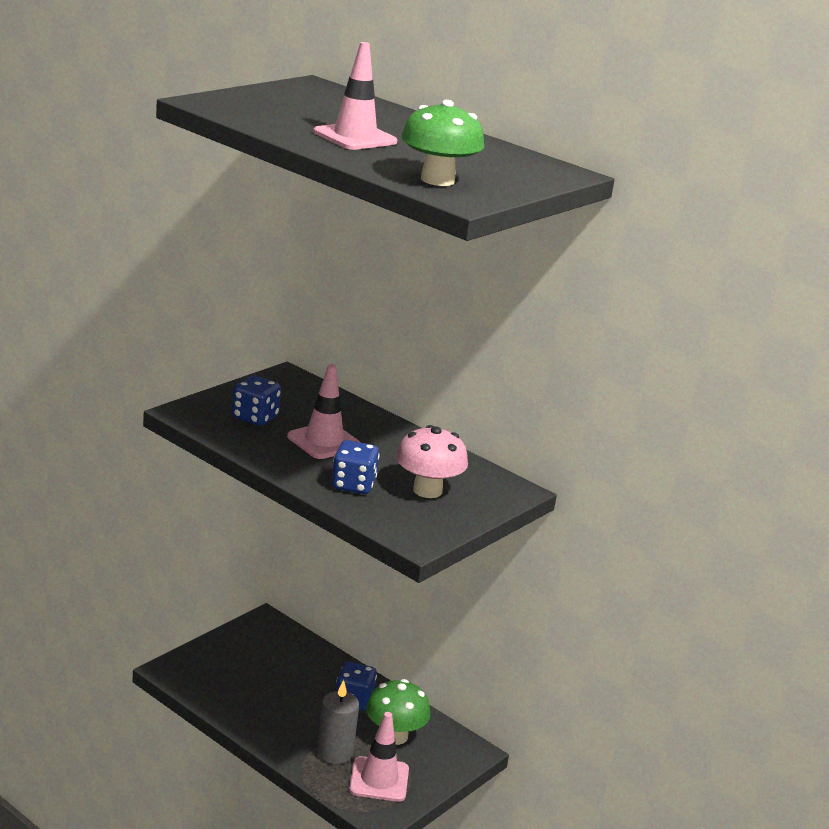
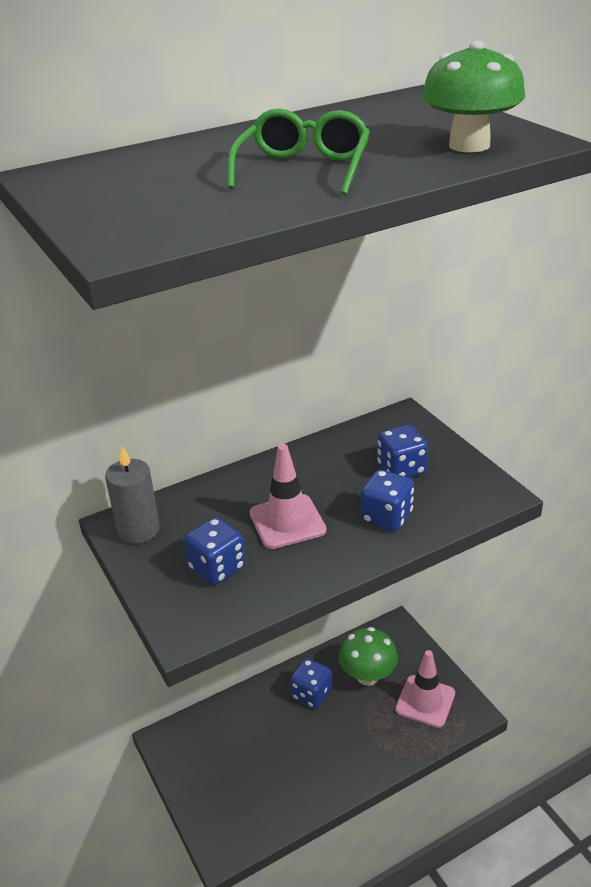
camera: 65 degrees left, 10 degrees up
pink traffic cone [313,42,397,150] -> green glasses [227,108,370,195]
grey candle [317,680,359,764] -> grey candle moved to [105,446,160,544]
pink mushroom [396,425,468,498] -> blue dice [377,425,428,478]

